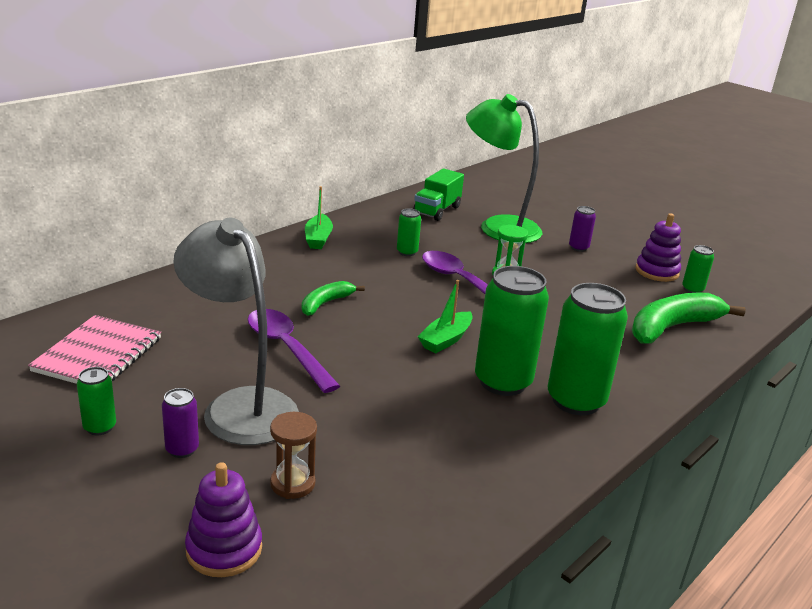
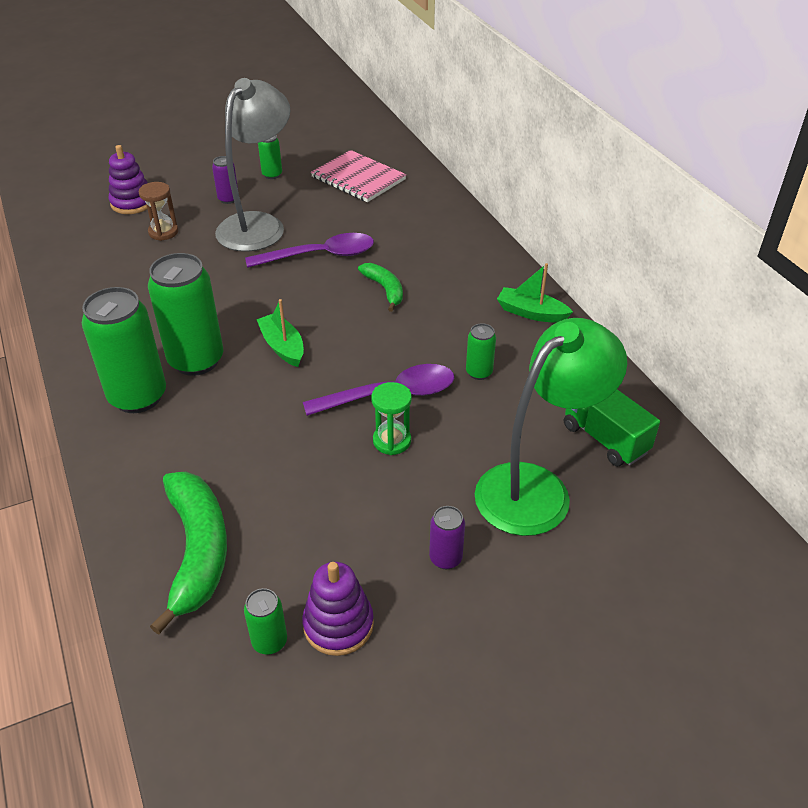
camera: 115 degrees right, 15 degrees up
grey lamp [173,217,299,445] -> grey lamp turned 45 degrees counterclockwise [215,78,290,252]

